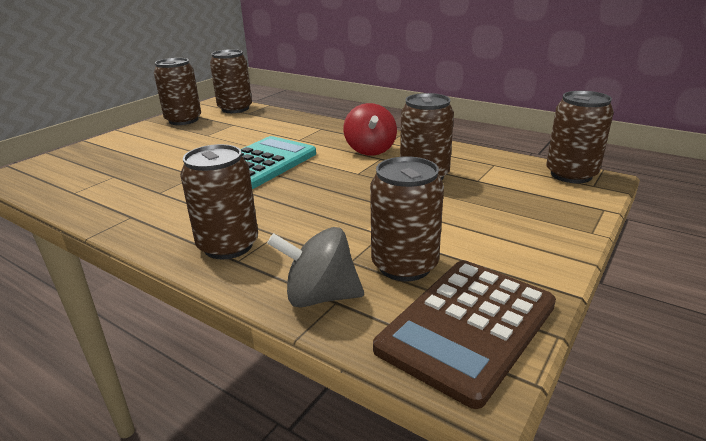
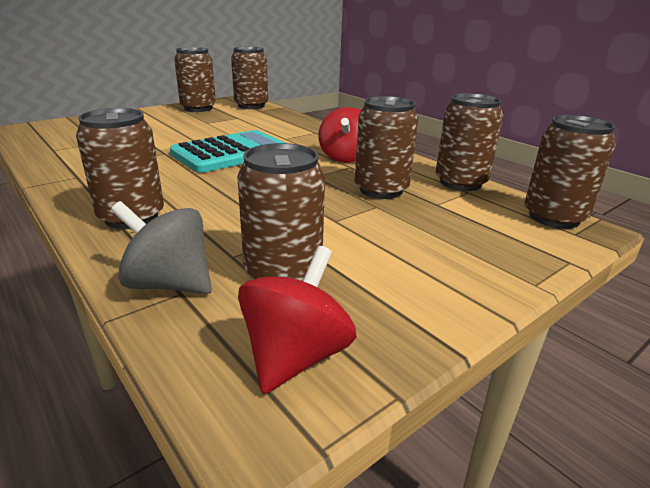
camera: 15 degrees right, 0 degrees up
brown calculator [373,260,556,409] -> red spinning top [238,246,357,394]
none -> brown can [435,93,503,191]

